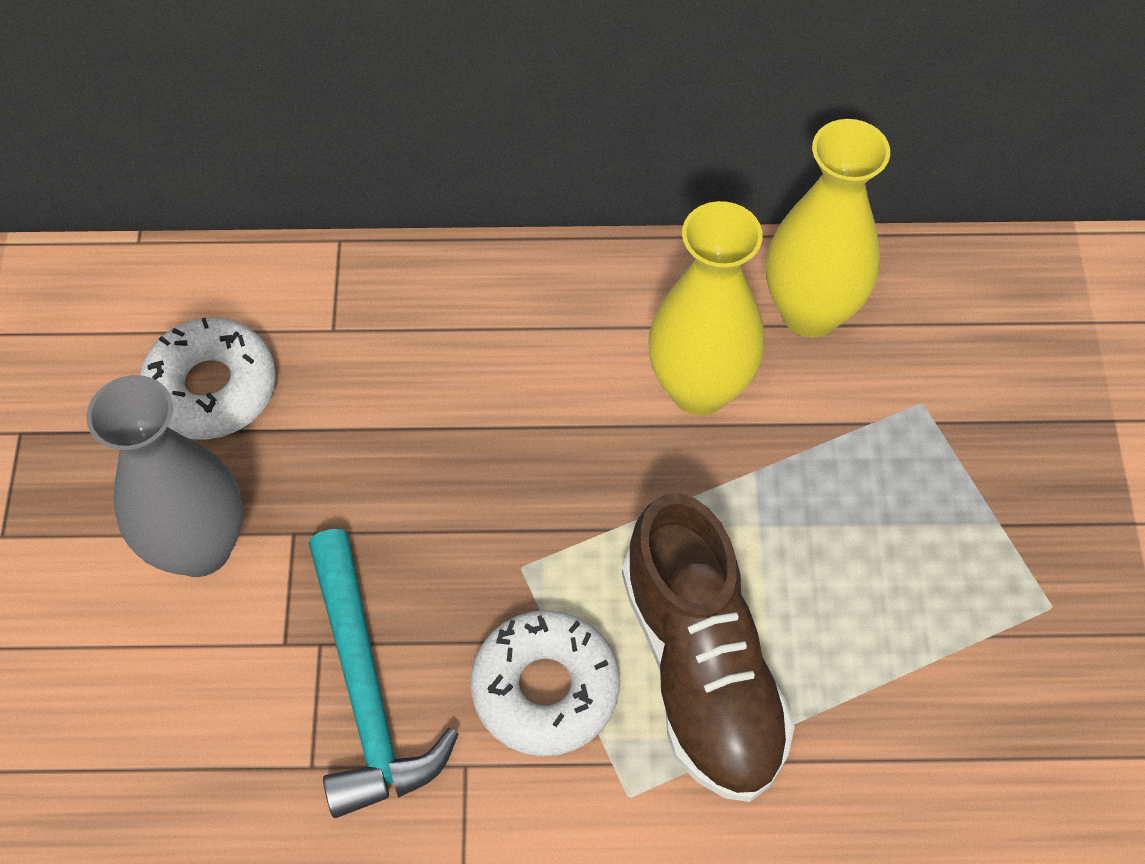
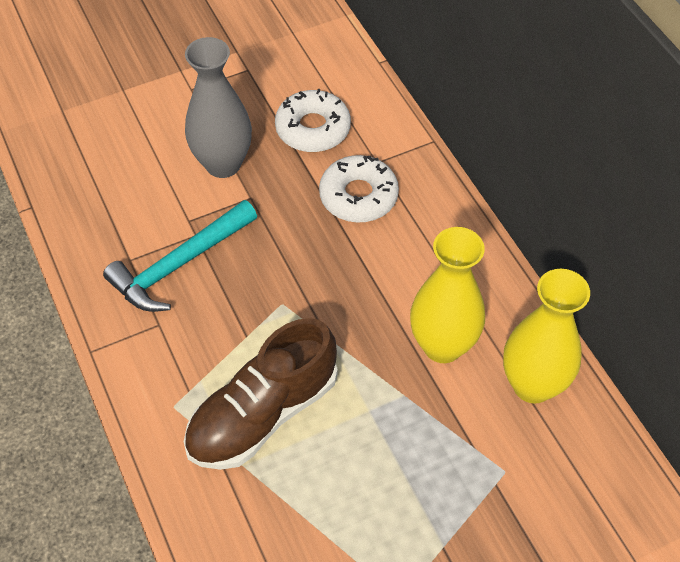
camera: 65 degrees right, 5 degrees down
white donut [470,610,620,756] -> white donut moved to [319,155,399,222]

